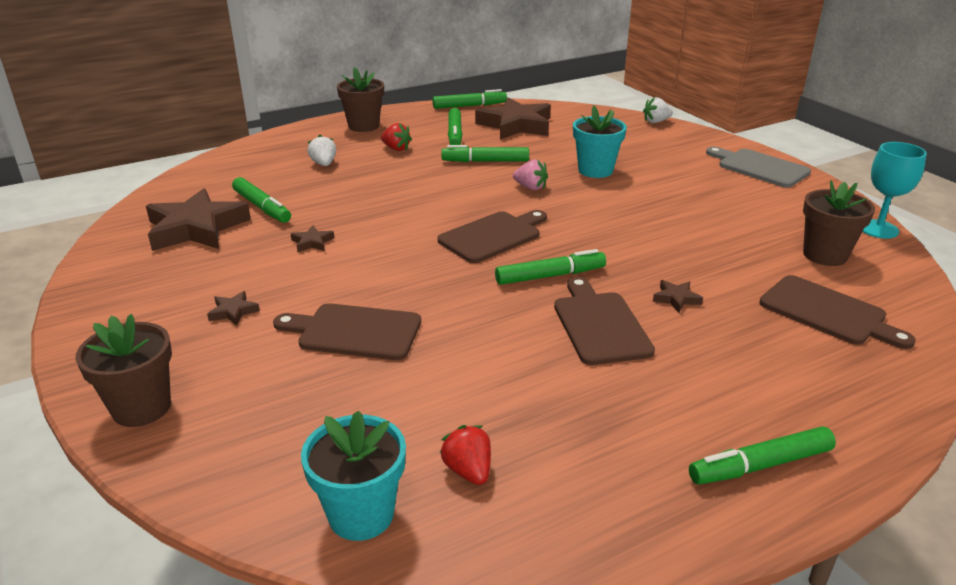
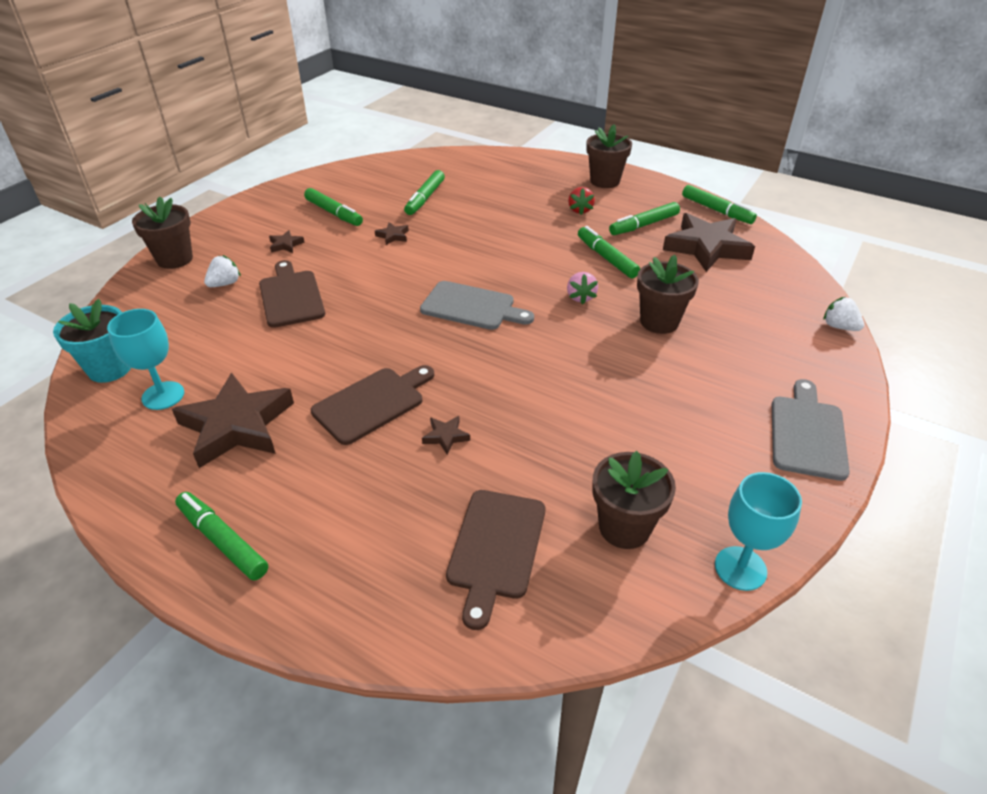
camera: 60 degrees right, 10 degrees up
brown star [146,188,251,251] -> brown star moved to [172,372,294,468]
white strawberry [308,135,336,166] -> white strawberry moved to [204,255,241,287]
brown cutting board [438,210,547,263] -> grey cutting board [420,281,534,330]
red strawberry [440,425,491,485] -> turquoise goblet [107,309,184,410]
green marker [495,249,606,285] -> green marker moved to [304,188,363,226]
turquoise flower pot [573,105,627,178] -> brown flower pot [637,255,699,334]

